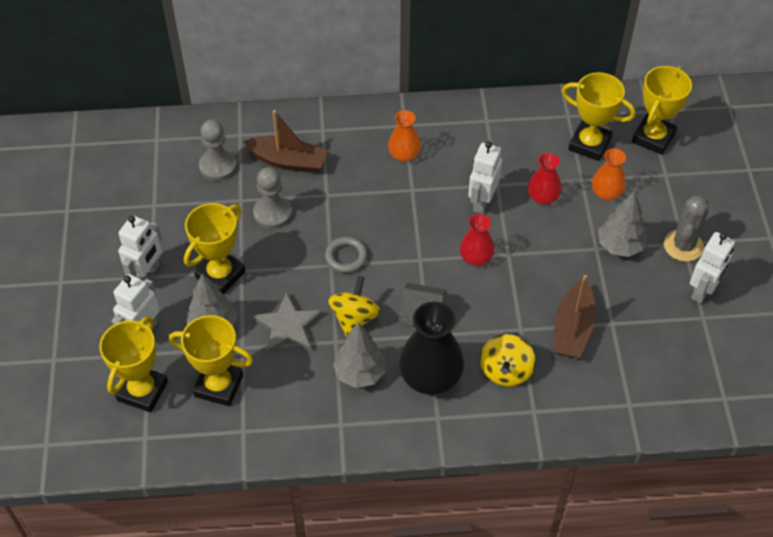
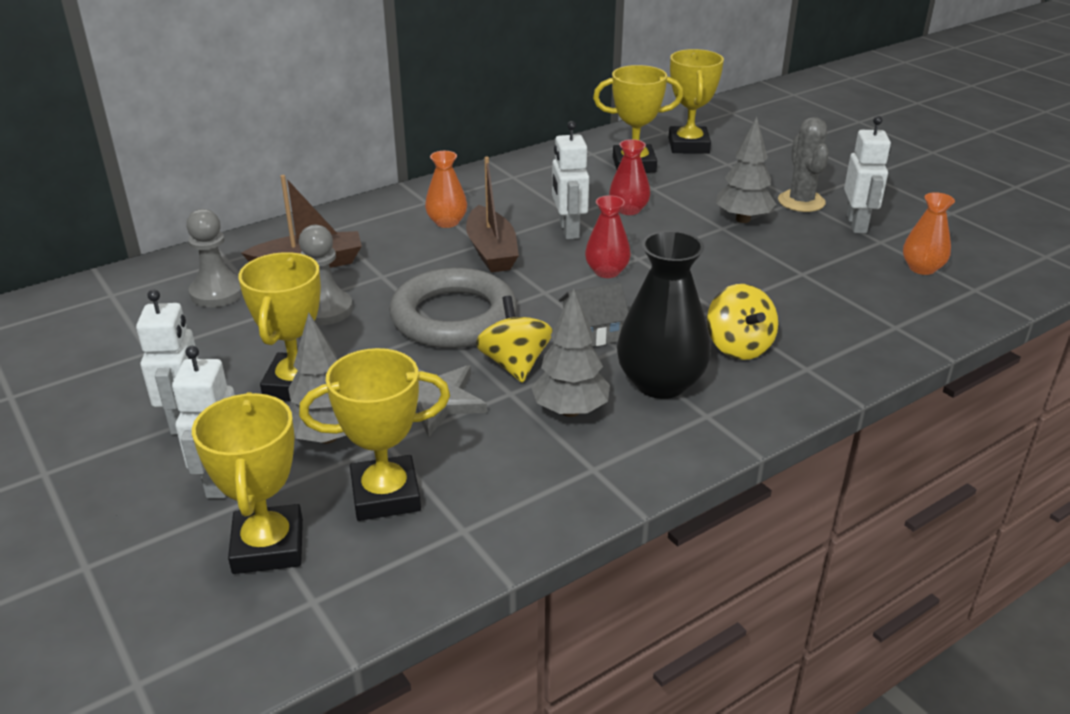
camera: 30 degrees left, 20 degrees down
grey ring [325,237,368,273] -> grey ring [389,268,517,348], size x2.12
brown boat [554,275,596,358] -> brown boat moved to [466,157,519,272]
orange vase [592,148,626,201] -> orange vase moved to [903,192,955,275]

